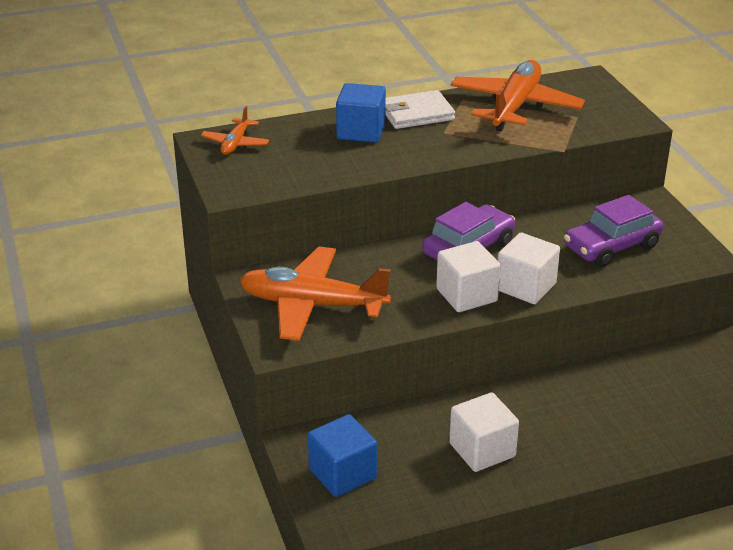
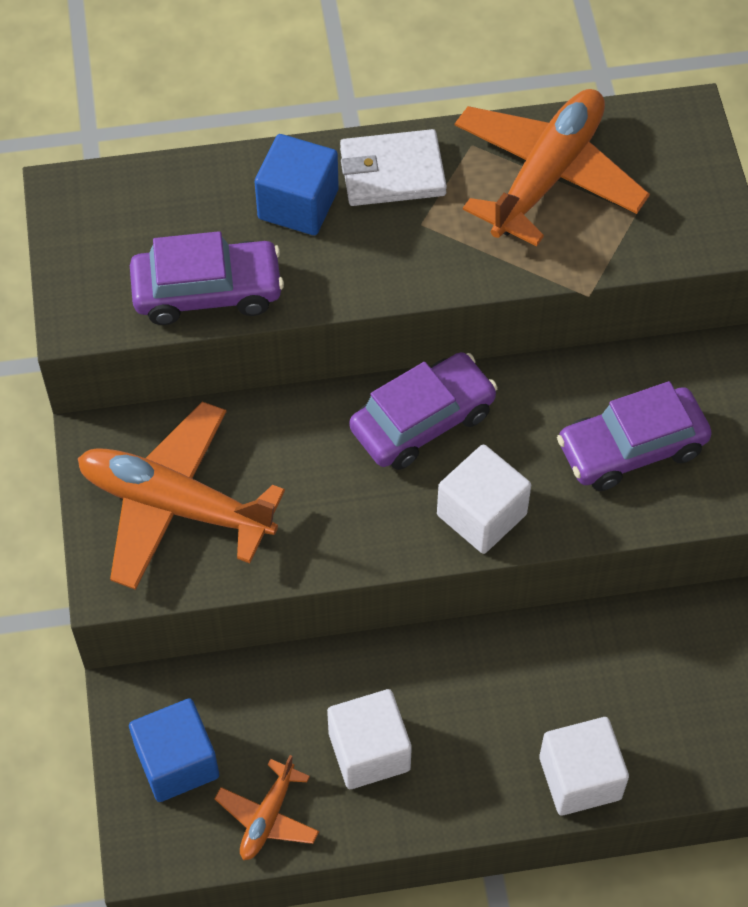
camera: 10 degrees right, 25 degrees up
orange plane [201,106,270,155] -> orange plane moved to [215,755,319,860]
white cube [436,241,501,312] -> white cube moved to [539,717,629,816]
none -> purple car [130,231,284,325]

